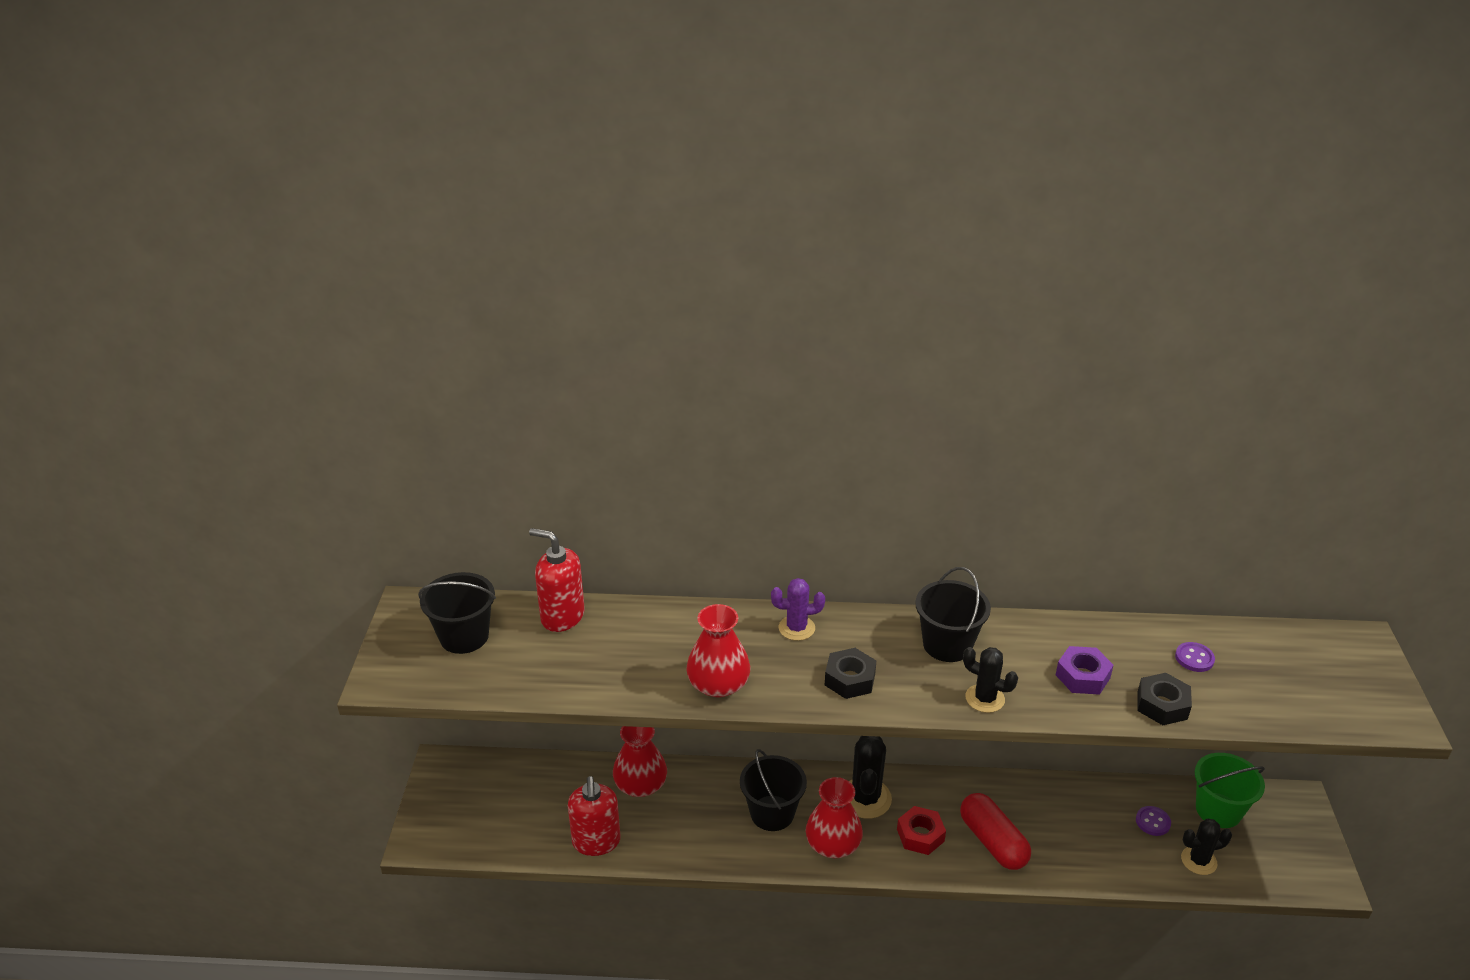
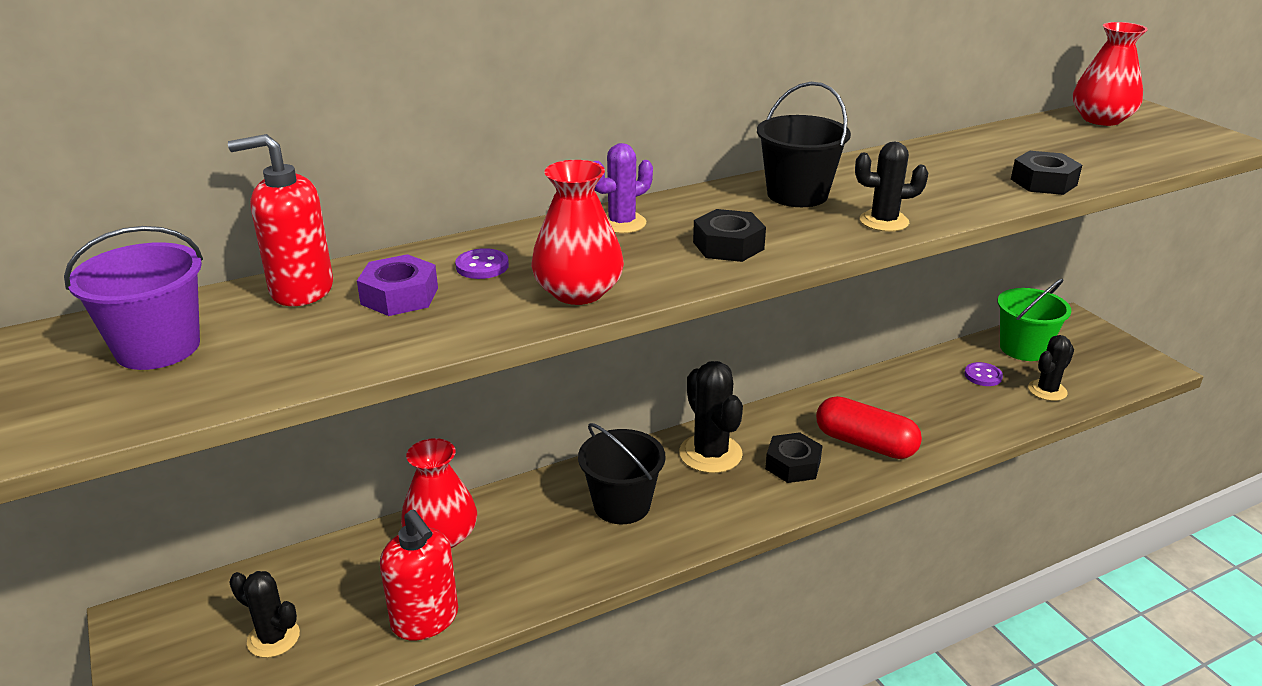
camera: 30 degrees left, 5 degrees down
black bucket [418,572,496,654] -> purple bucket [64,226,203,370]
red vase [806,777,863,858] -> red vase moved to [1073,22,1148,126]
red nut [897,806,946,855] -> black nut [765,432,823,483]
purple nut [1056,646,1114,695] -> purple nut moved to [357,254,438,316]
purple button [1175,642,1215,672] -> purple button moved to [455,248,509,279]
none -> black cactus [229,571,300,658]

